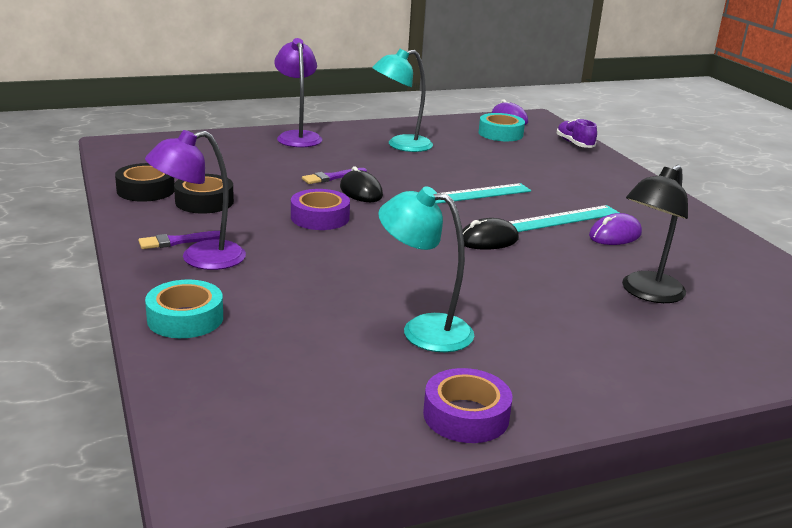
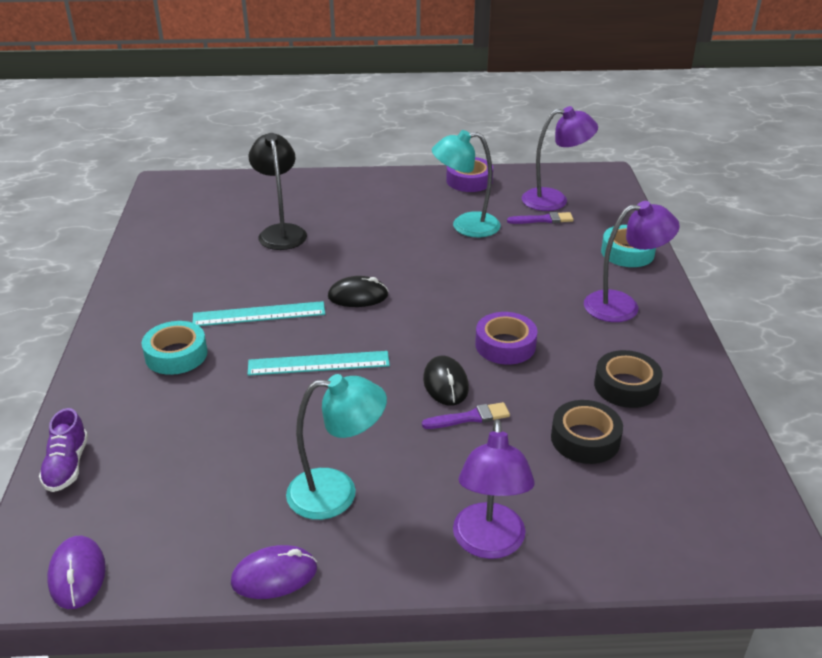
camera: 160 degrees left, 10 degrees up
black tape [115,163,175,202] -> black tape moved to [551,400,623,464]
purple brush [138,231,220,249] -> purple brush moved to [507,212,574,224]
turquoise lamp [378,186,474,352] -> turquoise lamp turned 135 degrees clockwise [432,130,501,237]
turquoise tape [479,113,525,141] -> turquoise tape moved to [142,321,207,375]
purple mouse [589,213,642,245] -> purple mouse moved to [231,545,317,599]
black lamp [622,165,688,303] -> black lamp turned 75 degrees counterclockwise [249,133,307,250]
none -> purple lamp [522,106,598,211]

